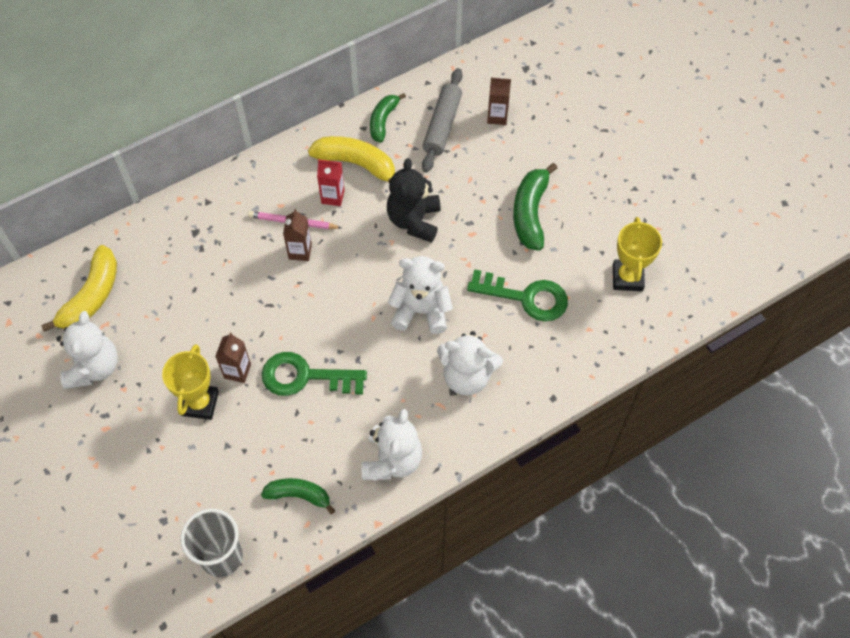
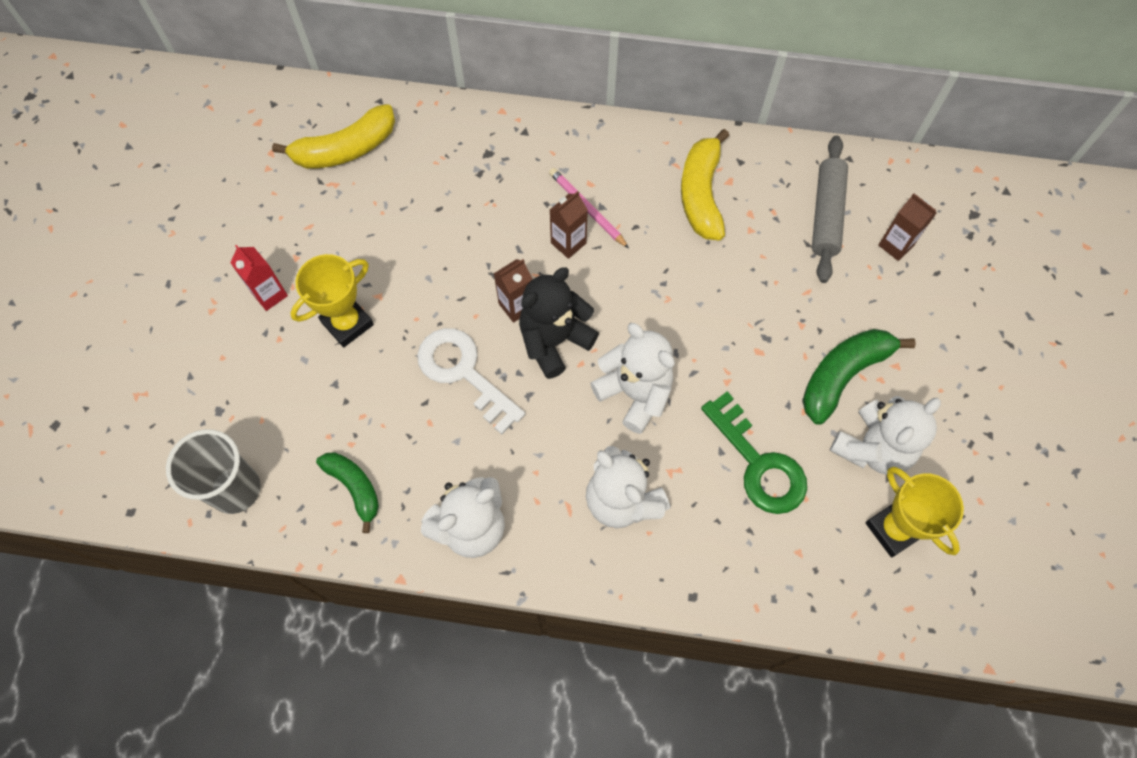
camera: 40 degrees right, 5 degrees up
white teddy bear [56,311,118,389] -> white teddy bear moved to [829,396,941,475]
brown carton [215,332,251,383] -> brown carton moved to [494,259,532,323]
green key [262,352,367,396] -> white key [417,328,525,434]
yellow banana [308,136,395,184] -> yellow banana turned 150 degrees counterclockwise [681,129,729,240]
red carton [317,160,345,206] -> red carton moved to [230,245,288,311]
green banana [370,93,406,143] -> none
black teddy bear [387,158,441,243] -> black teddy bear moved to [519,267,599,379]
grey rolling pin [422,68,463,173] -> grey rolling pin turned 45 degrees counterclockwise [812,136,848,283]
yellow trophy [613,217,662,291] -> yellow trophy turned 75 degrees counterclockwise [865,467,964,557]

